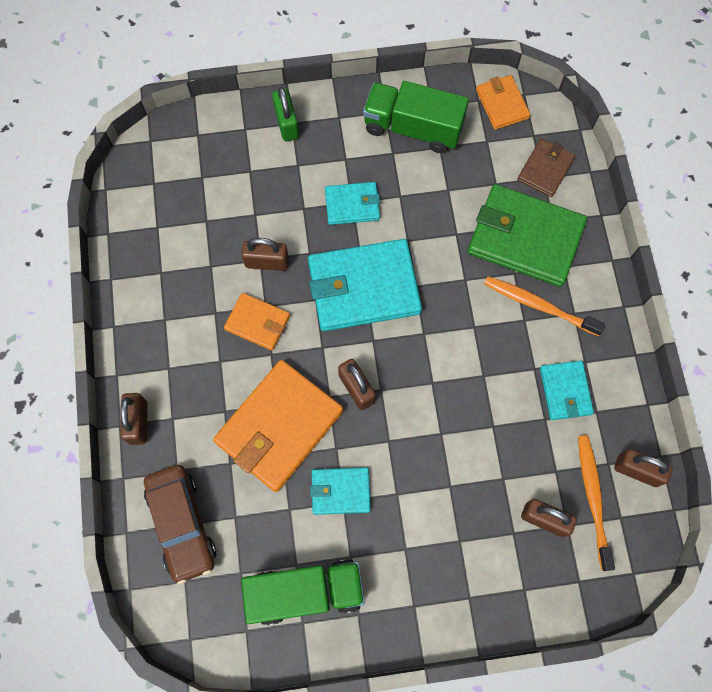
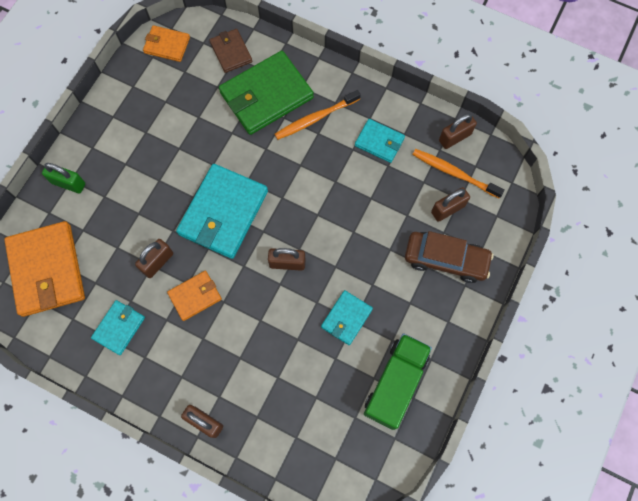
camera: 55 degrees left, 0 degrees up
brown car [144,465,216,585] -> brown car moved to [405,231,494,283]
orange wallet [213,360,343,492] -> orange wallet moved to [4,221,85,317]
turquoise wallet [325,182,380,225] -> turquoise wallet moved to [91,300,145,355]
green truck [363,81,469,153] -> none

